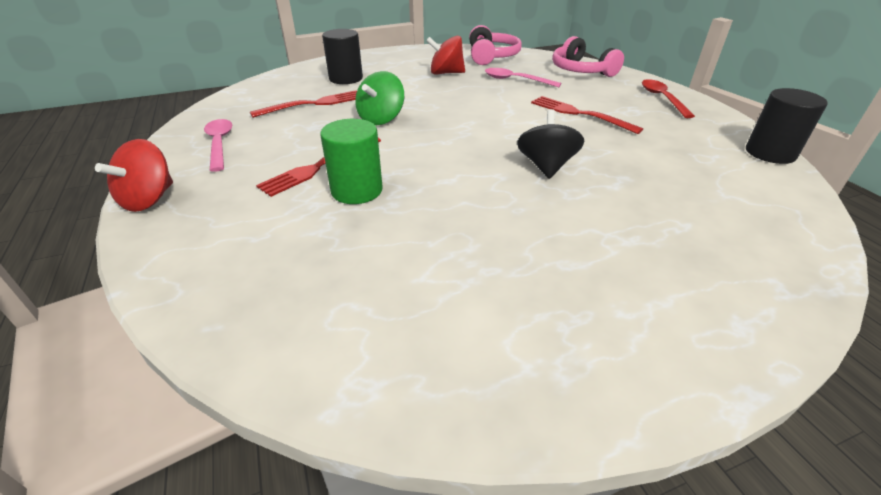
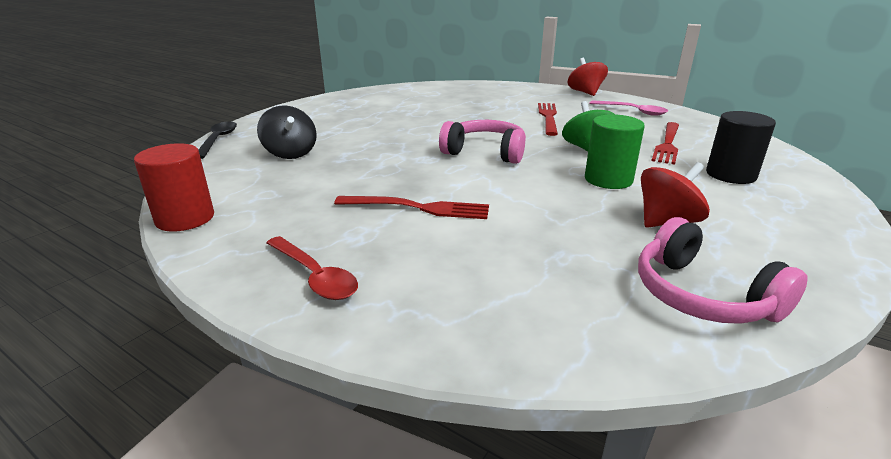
camera: 145 degrees right, 10 degrees down
green cylinder [320,119,383,204] -> green cylinder moved to [585,114,645,189]
pink spoon [485,68,561,87] -> none
black spinning top [517,109,584,179] -> black spinning top moved to [257,105,317,159]
pink headphones [552,36,624,77] -> pink headphones moved to [439,120,526,164]
black cylinder [746,88,828,164] -> red cylinder [134,143,214,232]
none -> black spoon [199,121,237,159]

